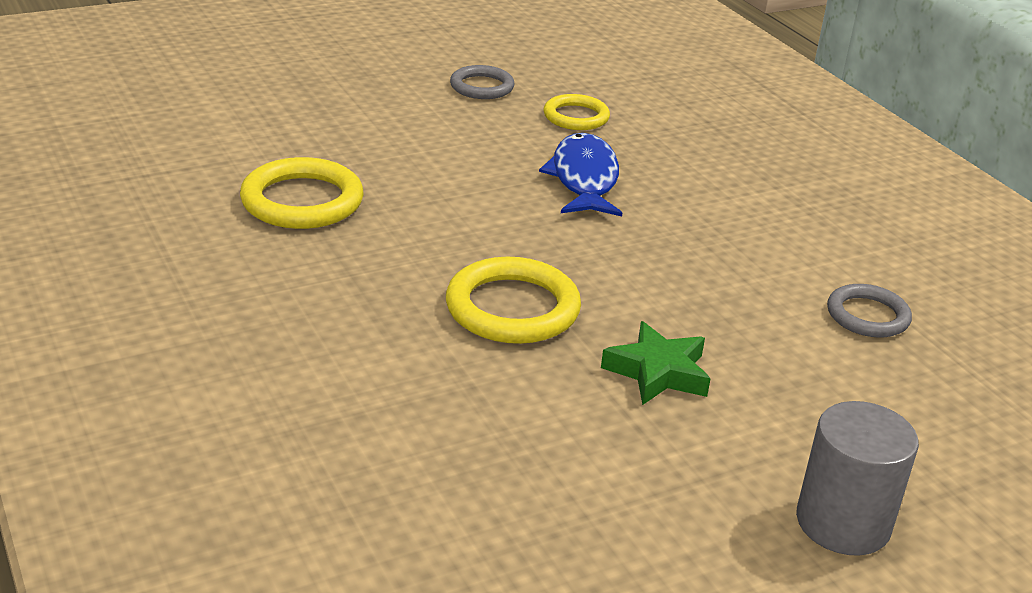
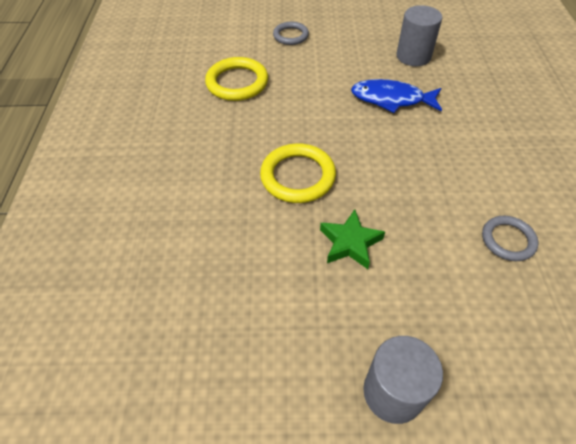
camera: 30 degrees right, 20 degrees up
grey ring [450,65,515,99] -> grey ring moved to [273,22,309,45]
blue fish [539,133,622,216] -> blue fish turned 105 degrees counterclockwise [351,79,442,113]
yellow ring [544,94,610,130] -> grey cylinder [397,5,442,66]

